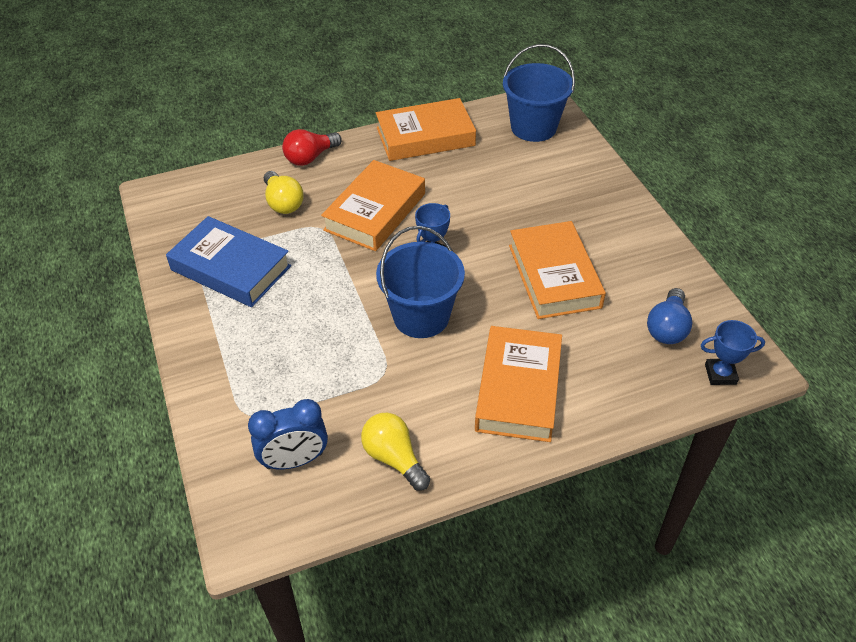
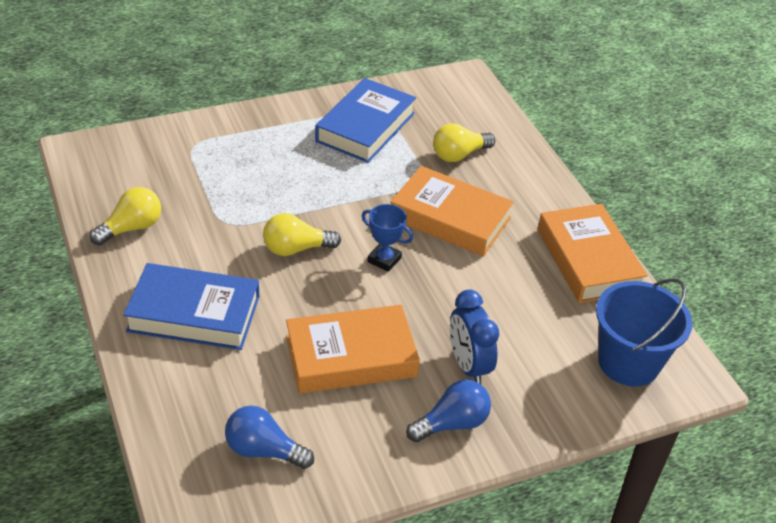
camera: 85 degrees right, 5 degrees down
blue clock [248,399,328,469] -> blue clock moved to [450,290,499,384]
red light bulb [282,129,342,166] -> none
blue bucket [376,226,465,338] -> yellow light bulb [263,213,341,256]
orange book [475,326,562,442] -> blue book [123,263,259,350]
blue trophy [701,320,765,385] -> none
none -> blue light bulb [406,379,491,442]

